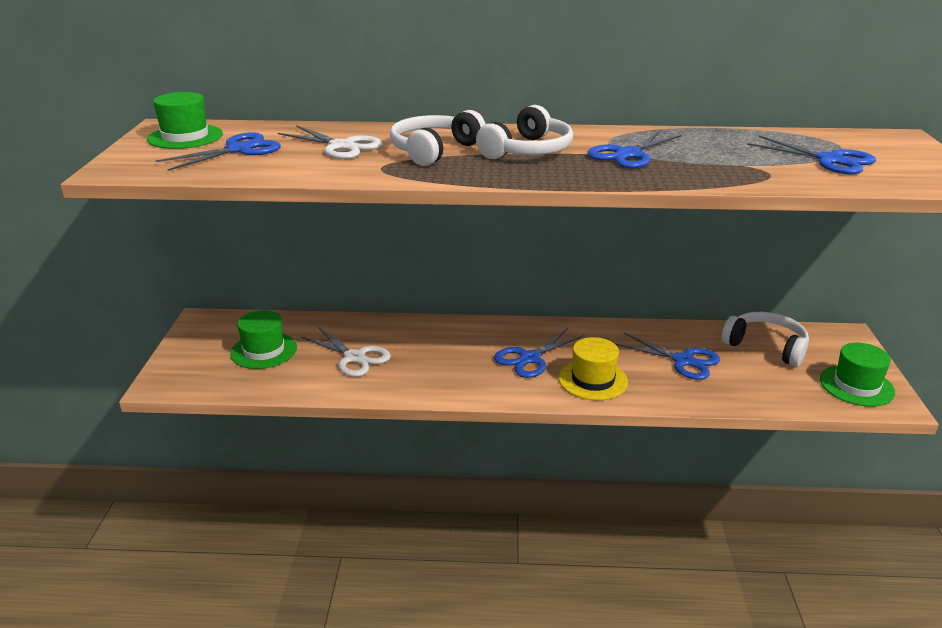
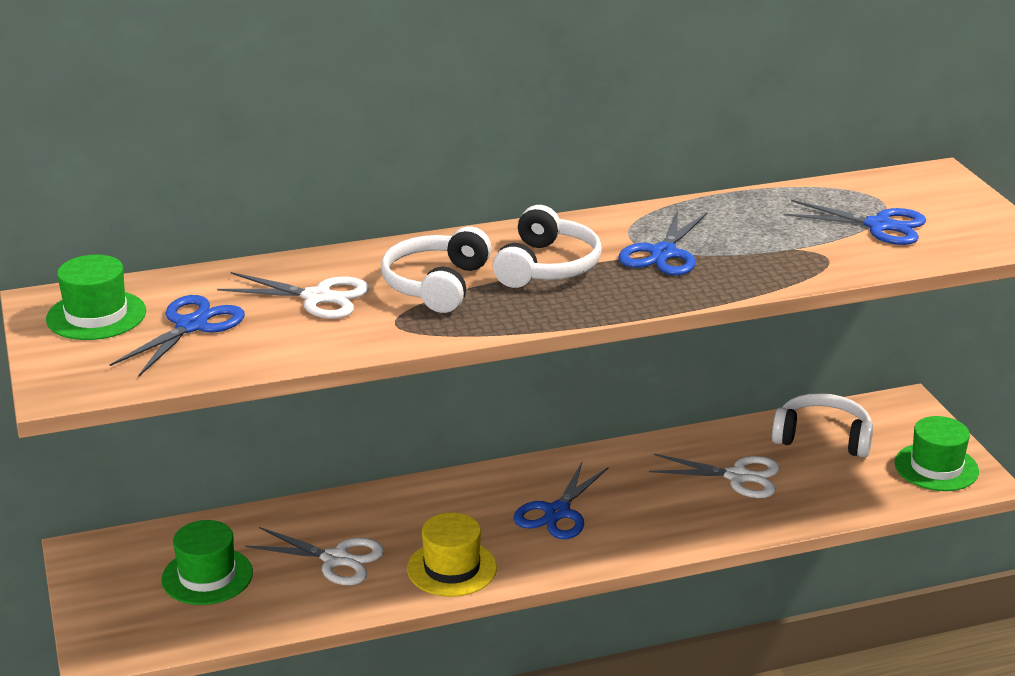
camera: 20 degrees left, 0 degrees up
yellow hat [559,337,628,400] -> yellow hat moved to [407,512,497,597]
blue scissors [614,333,720,380] -> white scissors [649,454,780,498]

